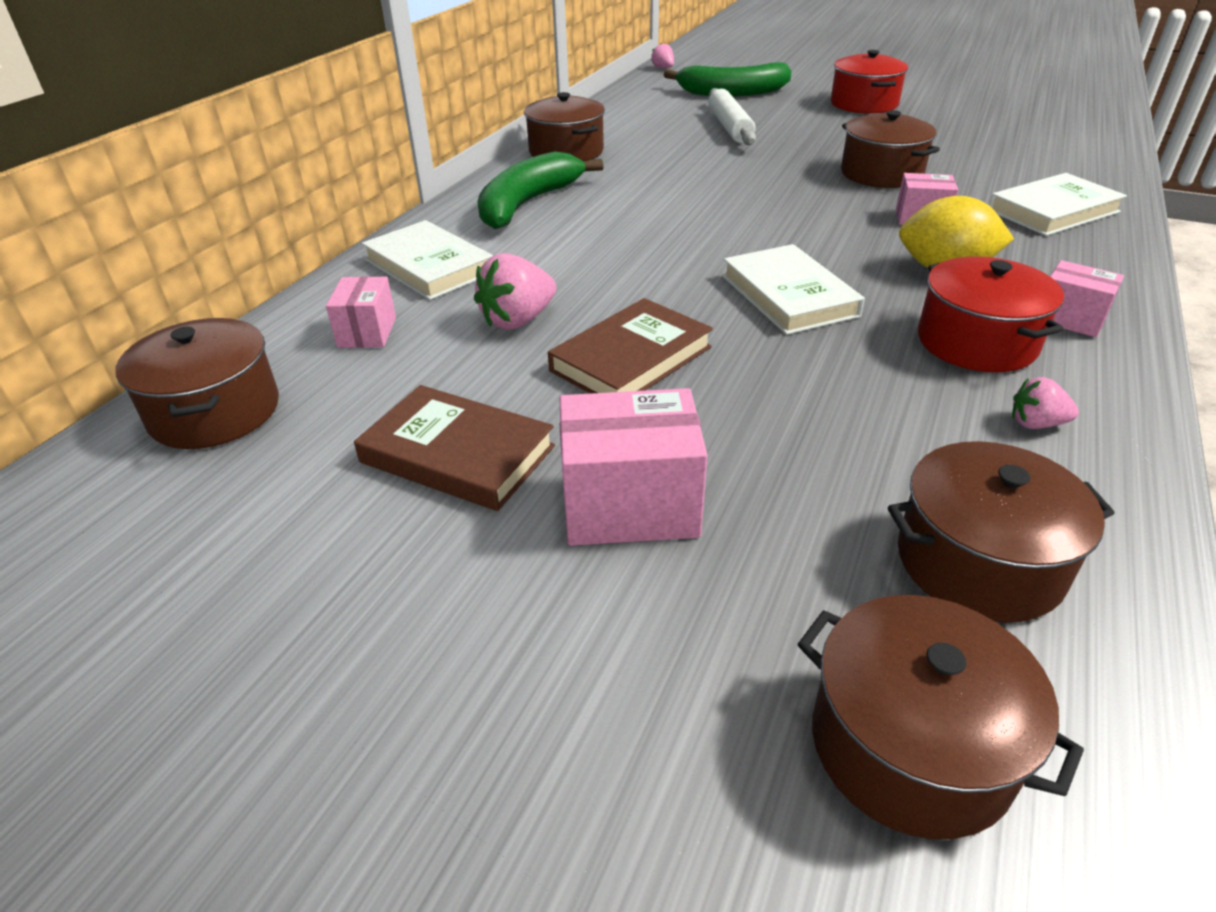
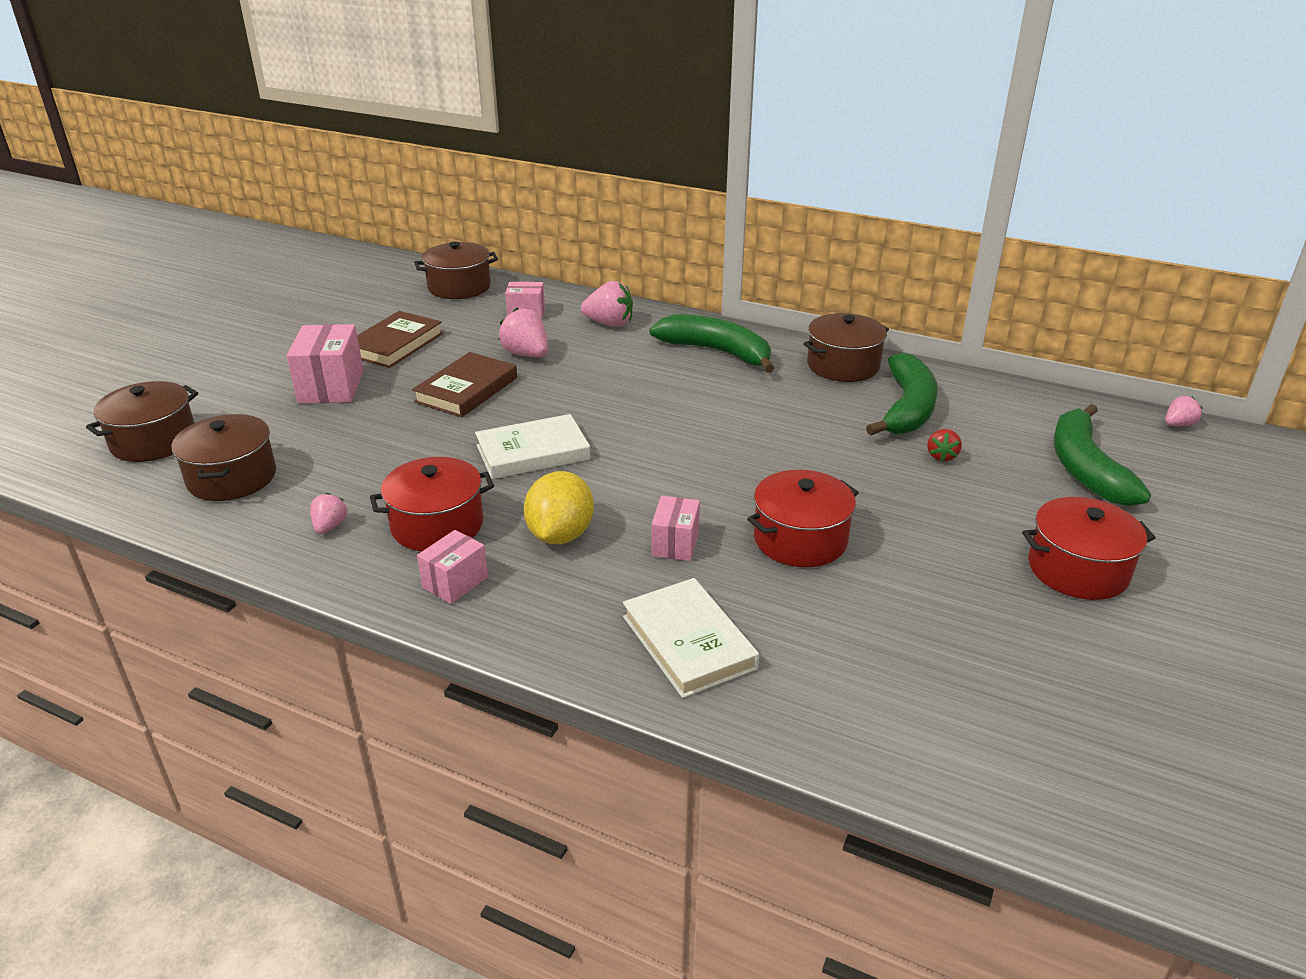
camera: 90 degrees right, 5 degrees down
white book [362,220,493,300] -> pink strawberry [581,281,633,327]
brown book [548,298,713,394] -> brown book turned 75 degrees clockwise [412,352,517,417]
white rolling pin [708,88,756,145] -> red strawberry [928,429,962,462]
brown pot [841,110,940,188] -> red pot [747,470,859,567]
none -> green banana [866,353,938,435]

